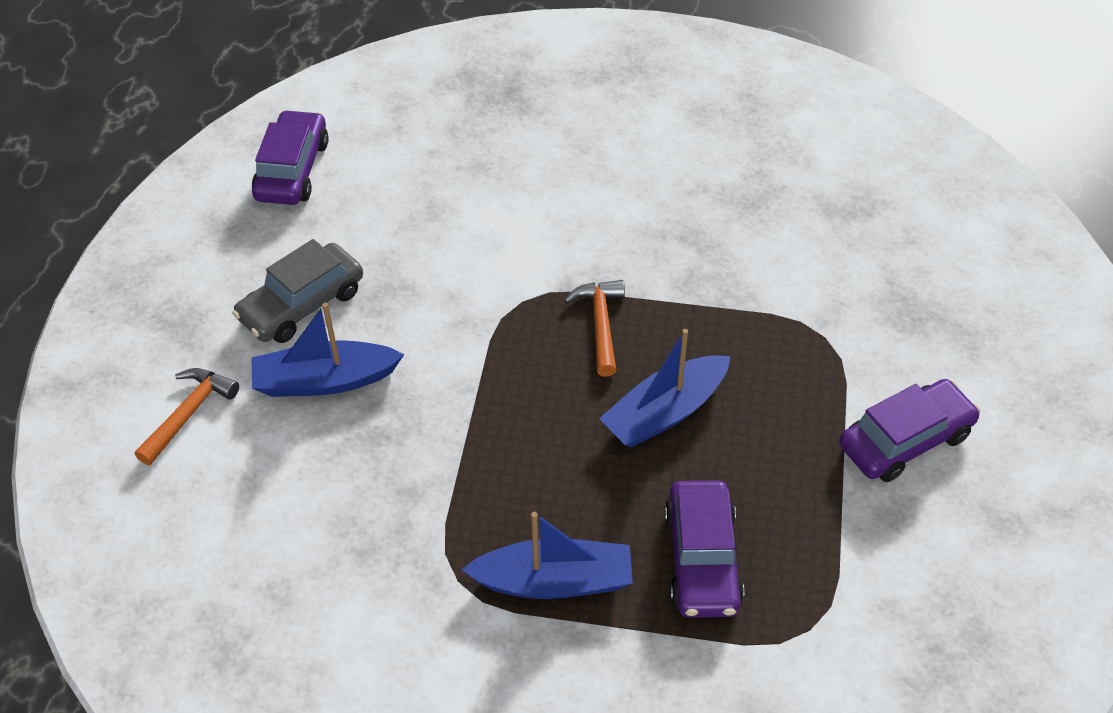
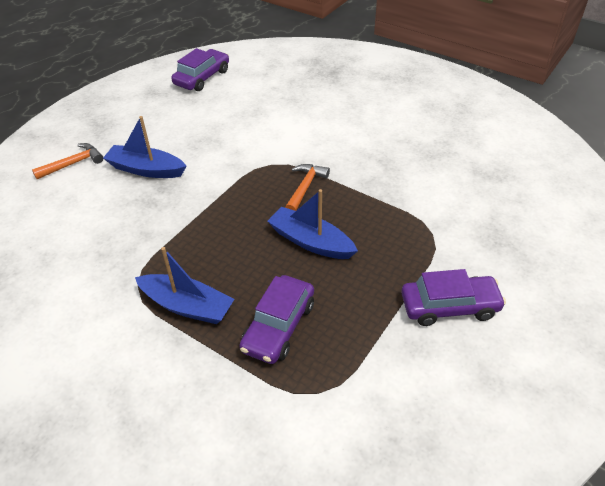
camera: 25 degrees right, 5 degrees down
grey car [232,239,363,343] -> none
blue boat [599,329,730,448] -> blue boat turned 45 degrees clockwise [267,189,358,259]

